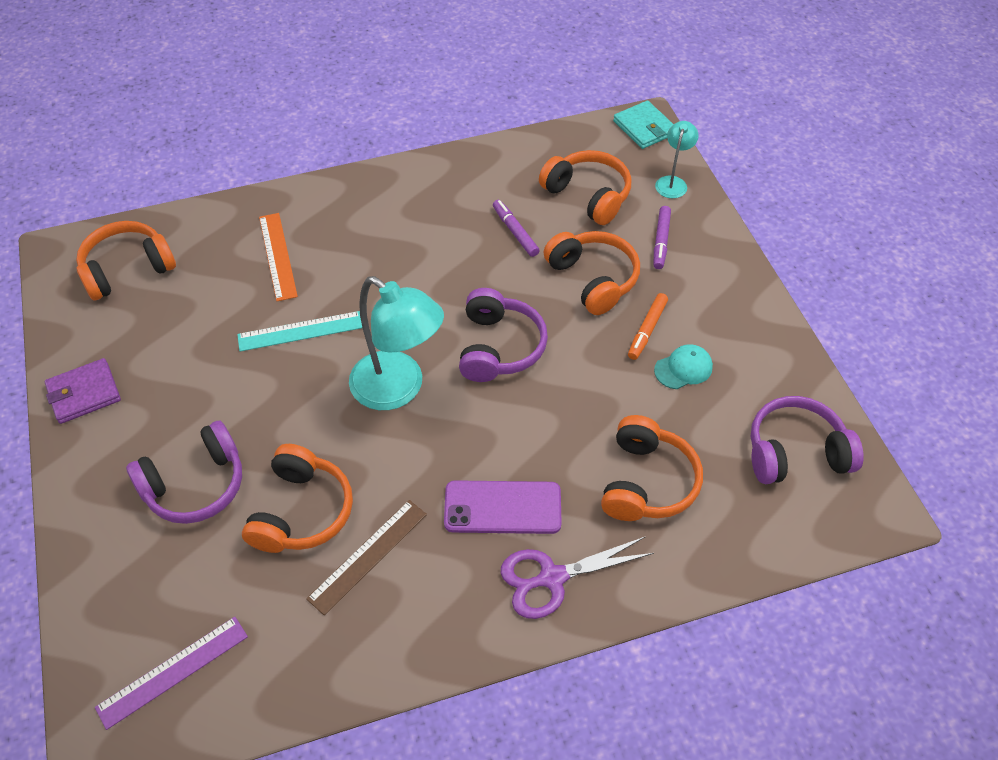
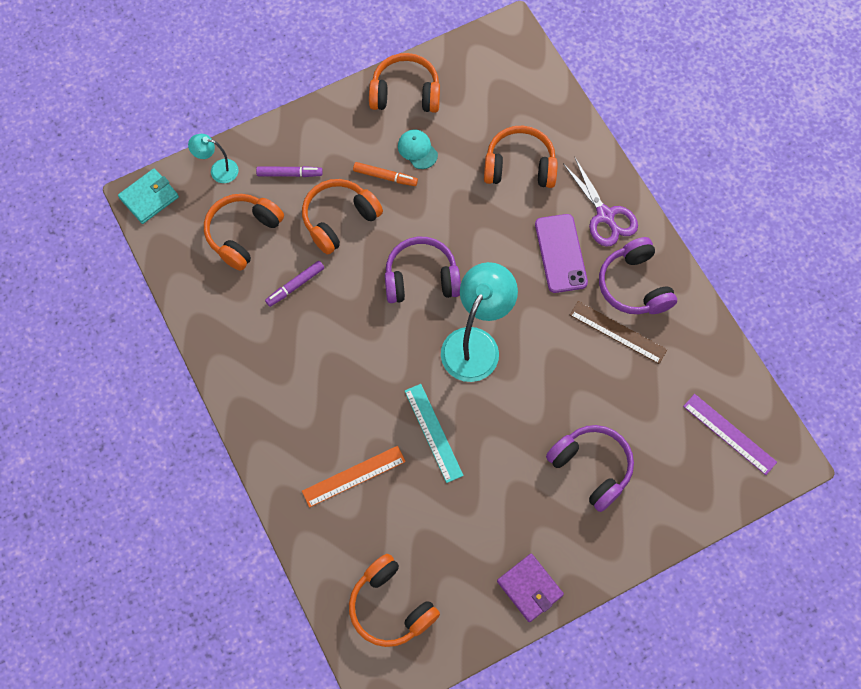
camera: 100 degrees left, 15 degrees up
orange headphones [242,444,353,553] -> orange headphones moved to [369,53,440,113]
purple headphones [750,396,864,484] -> purple headphones moved to [599,237,677,314]

